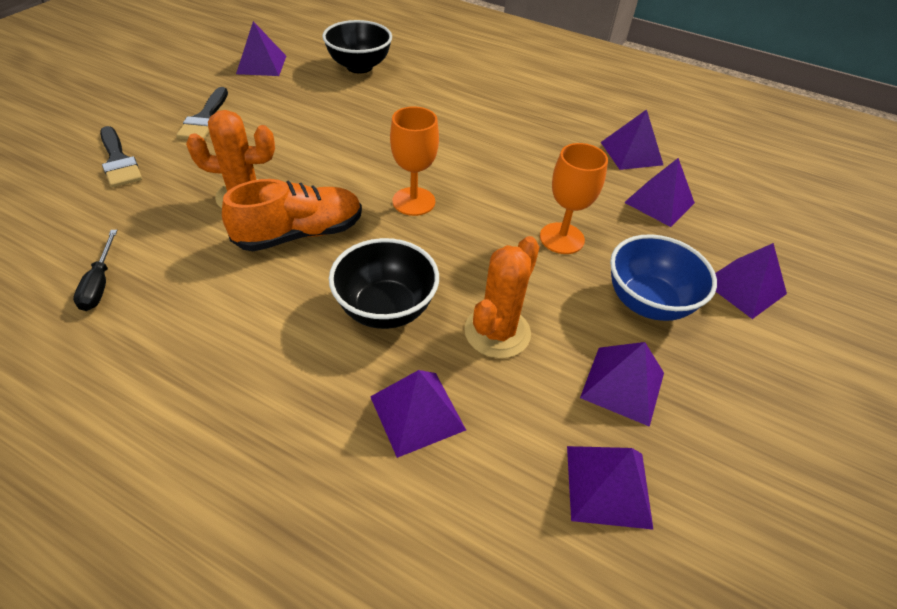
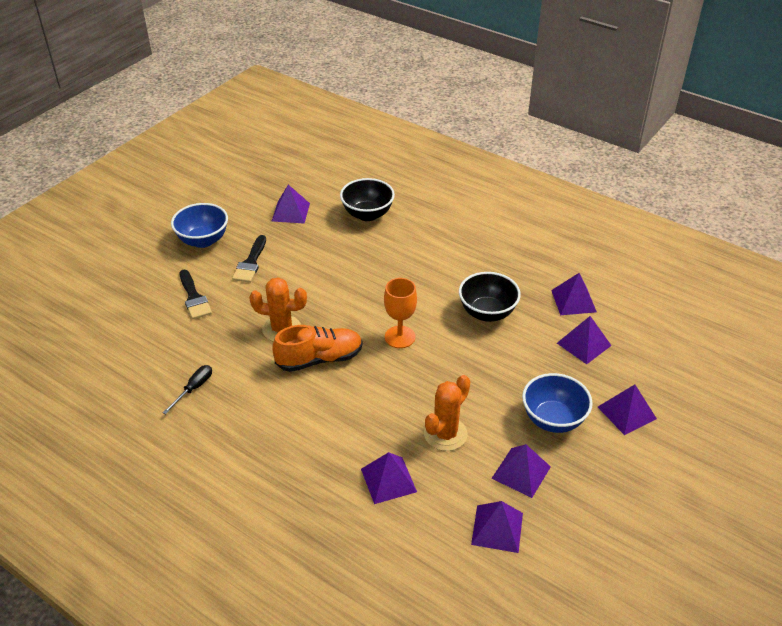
camera: 10 degrees right, 5 degrees down
black screwdriver [73,230,117,311] -> black screwdriver turned 150 degrees counterclockwise [162,365,212,414]
black bowl [329,238,439,329] -> black bowl moved to [459,272,521,322]
orange goblet [540,143,608,254] -> none
none -> blue bowl [171,203,228,248]

